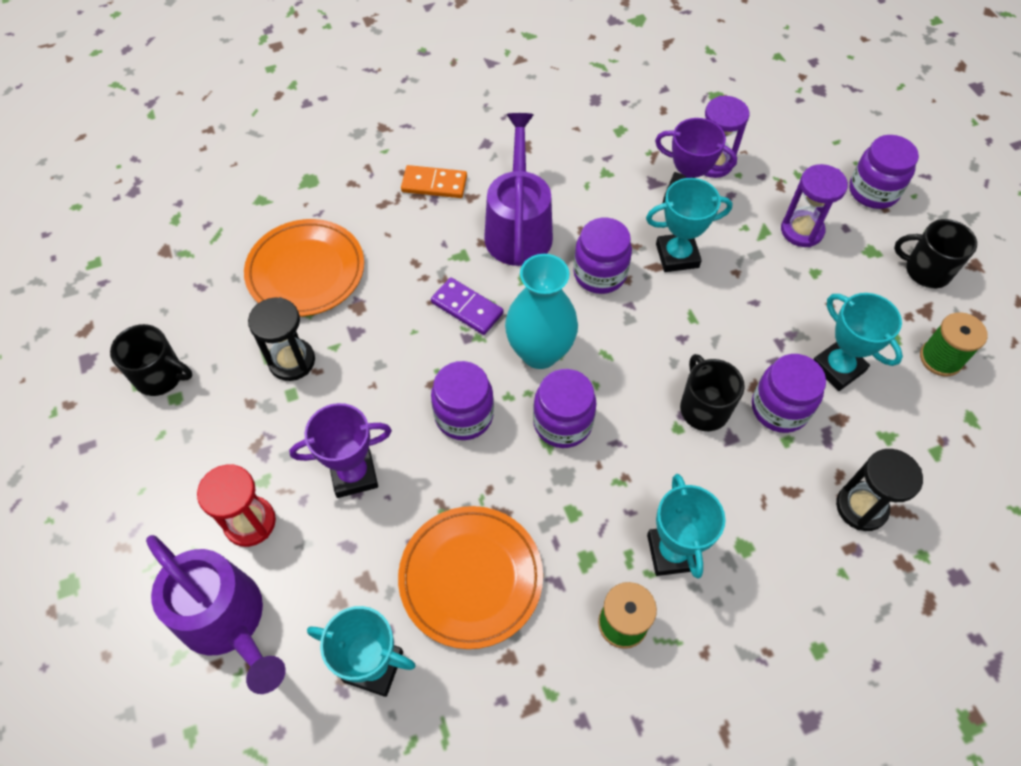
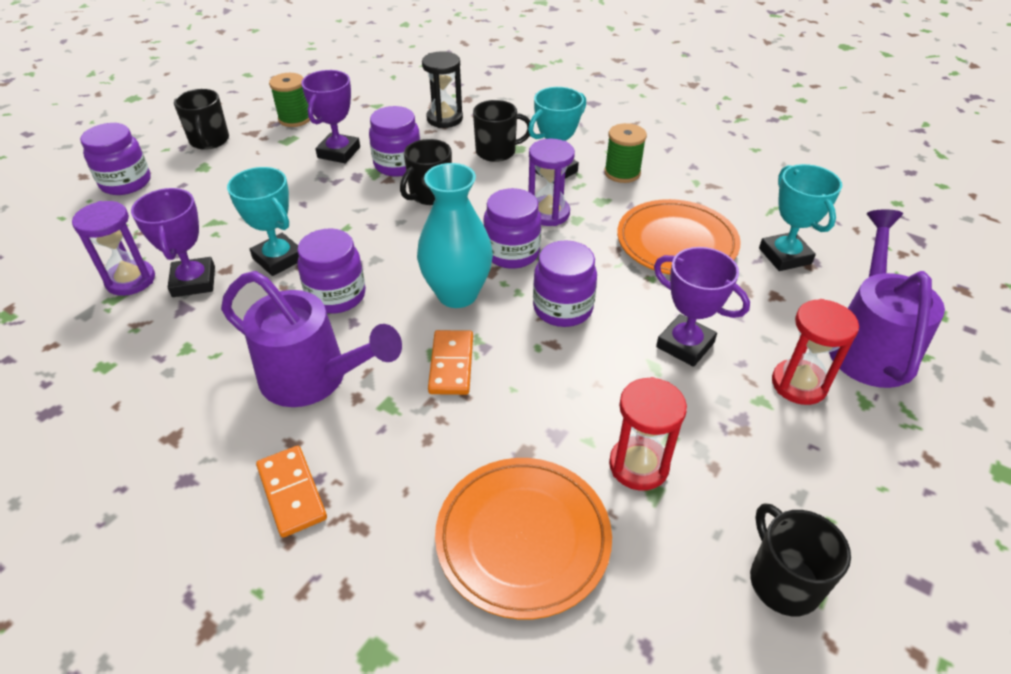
camera: 125 degrees left, 15 degrees down
black hourglass [248,297,315,381] -> red hourglass [609,377,687,491]
purple domino [431,277,504,335] -> orange domino [428,330,473,395]
purple watering can [484,113,553,266] -> purple watering can turned 120 degrees counterclockwise [221,271,402,407]
purple hourglass [781,164,848,247] -> purple hourglass moved to [528,139,575,226]
turquoise trophy [813,293,903,391] -> purple trophy [301,70,360,163]
none -> black mug [473,100,530,162]

